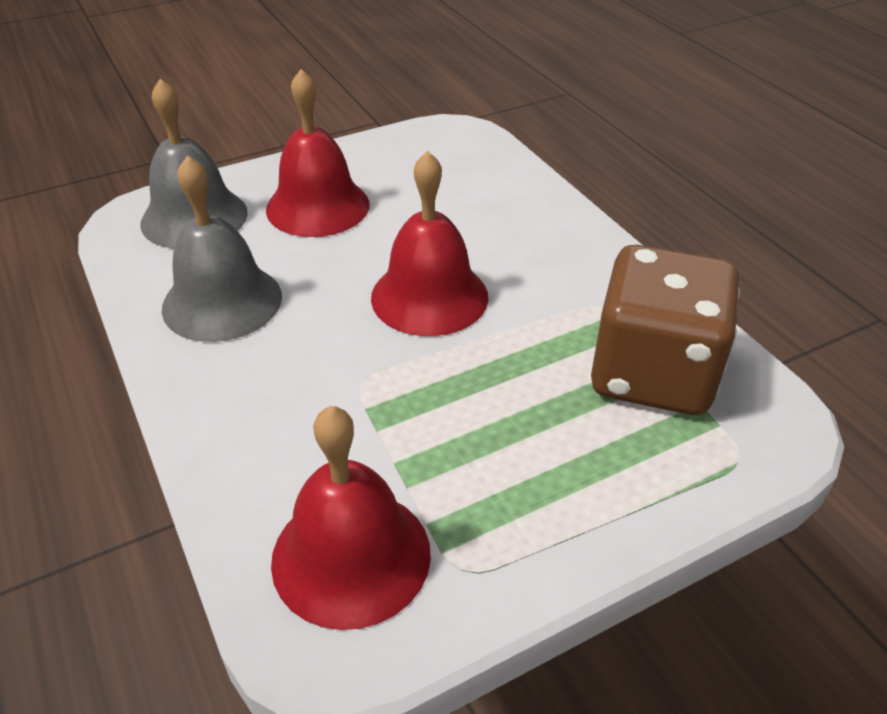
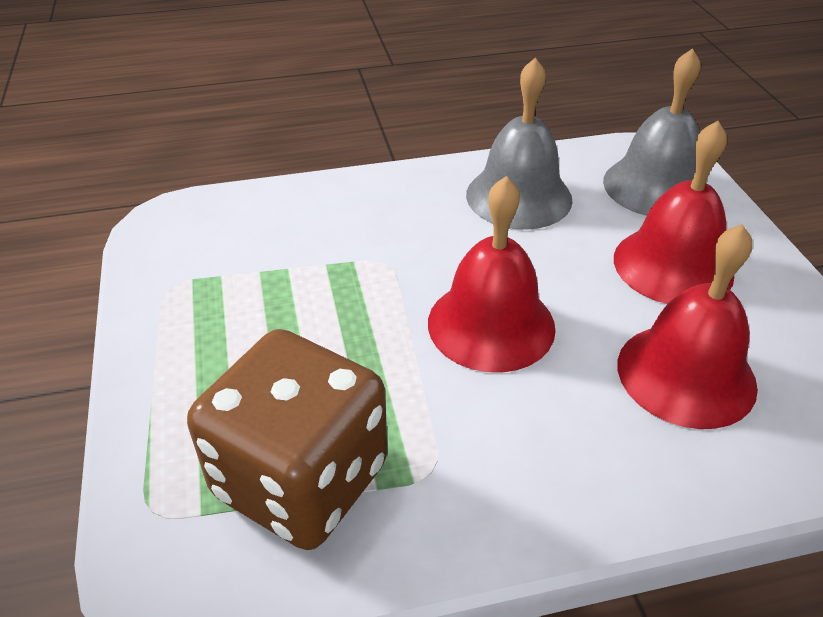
camera: 105 degrees right, 0 degrees up
red bell [271,406,431,630] -> red bell moved to [618,224,758,429]

